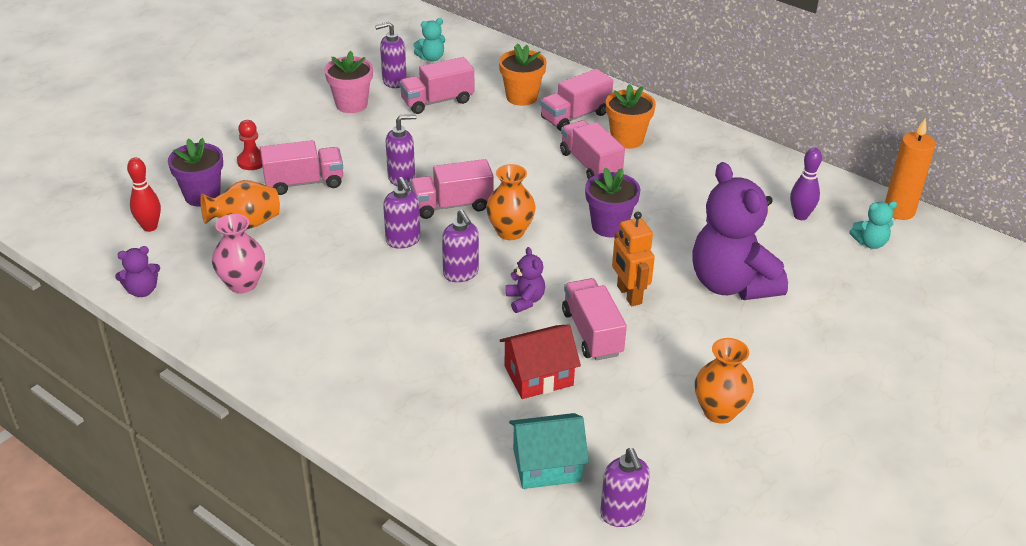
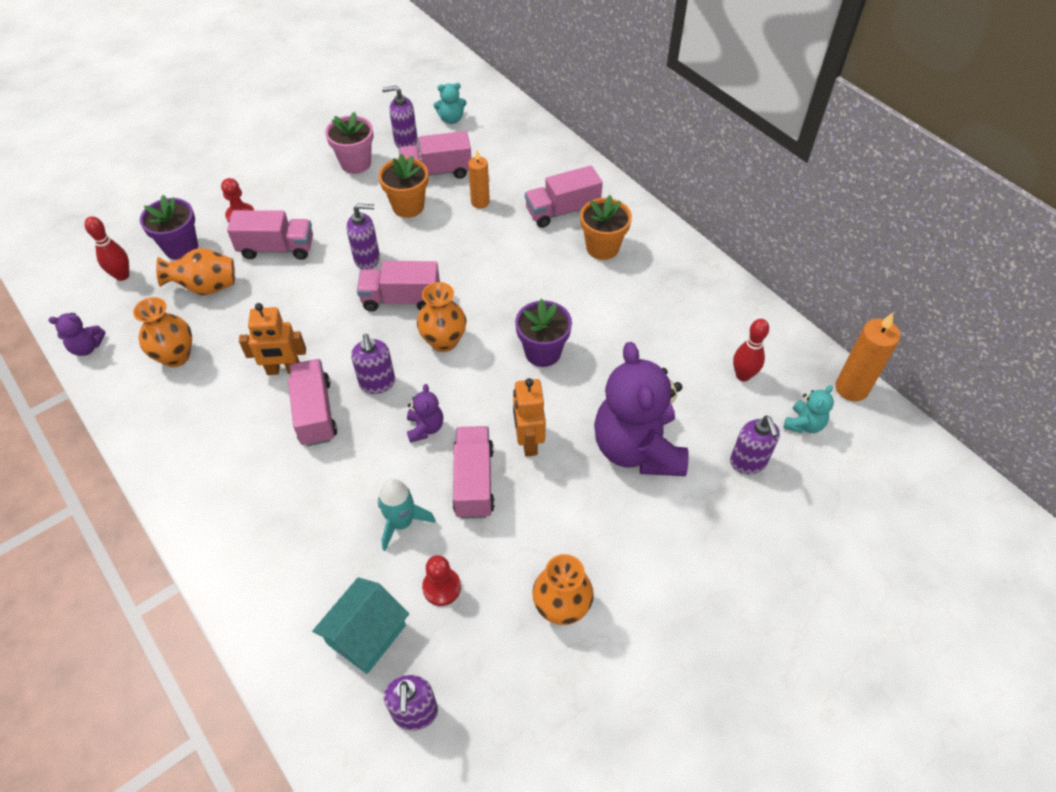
camera: 15 degrees right, 15 degrees up
pink vase [212,214,265,293] -> orange vase [133,297,192,367]
purple soap dispenser [383,177,421,249] -> purple soap dispenser moved to [730,415,780,474]
orange flower pot [499,43,546,106] -> orange flower pot moved to [378,154,428,218]
red house [500,324,581,399] -> turquoise rocket [378,478,436,551]
turquoise house [509,413,589,489] -> turquoise house turned 60 degrees counterclockwise [312,577,409,674]
pink truck [560,120,625,180] -> pink truck moved to [288,359,337,446]
purple bowling pin [790,148,822,220] -> red bowling pin [733,319,769,382]
turquoise teddy bear [849,201,897,249] -> turquoise teddy bear turned 60 degrees counterclockwise [783,385,834,433]
none -> orange robot [239,303,306,375]
none -> red pawn [422,555,461,606]
none -> orange candle [468,150,490,209]

